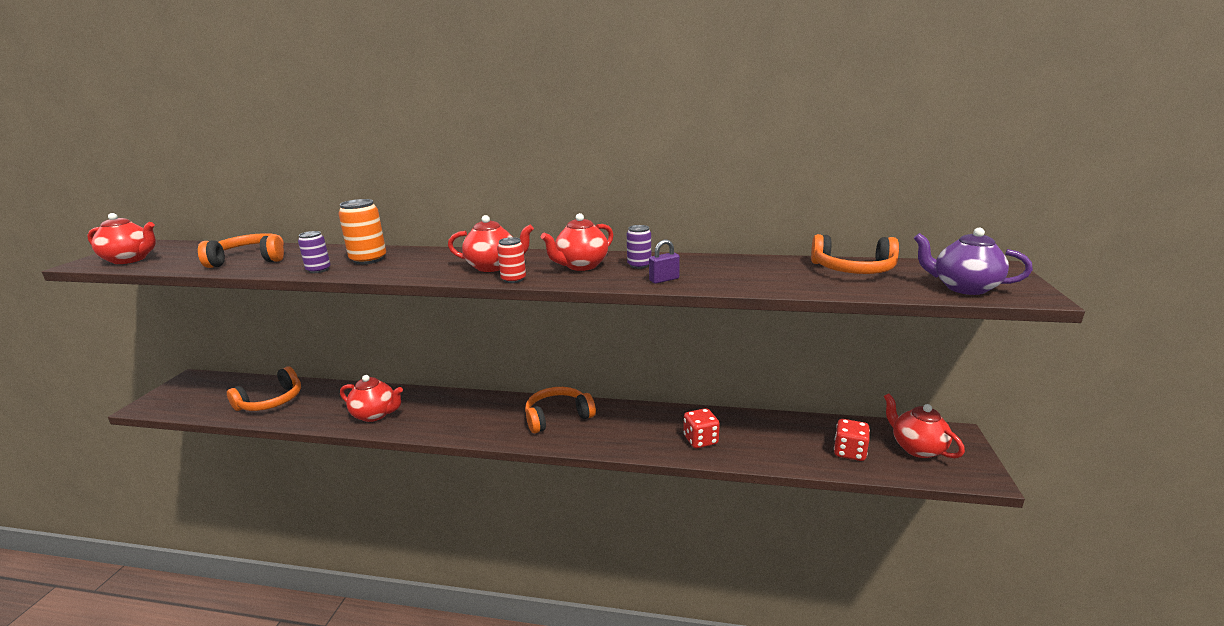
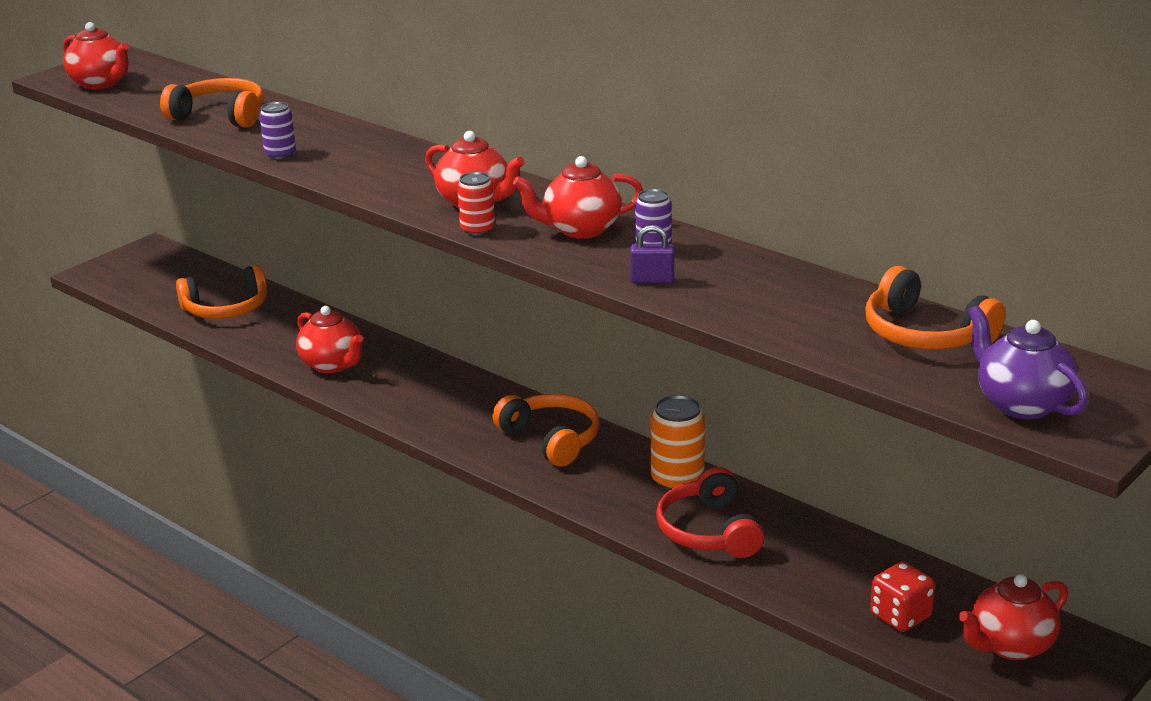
camera: 30 degrees right, 5 degrees up
orange can [338,199,386,265] -> orange can moved to [651,395,705,491]
orange headphones [525,387,596,433] -> orange headphones turned 45 degrees clockwise [493,394,599,466]
red dice [683,408,720,448] -> red headphones [656,467,764,558]
red teapot [884,394,965,458] -> red teapot turned 120 degrees counterclockwise [959,574,1068,660]

